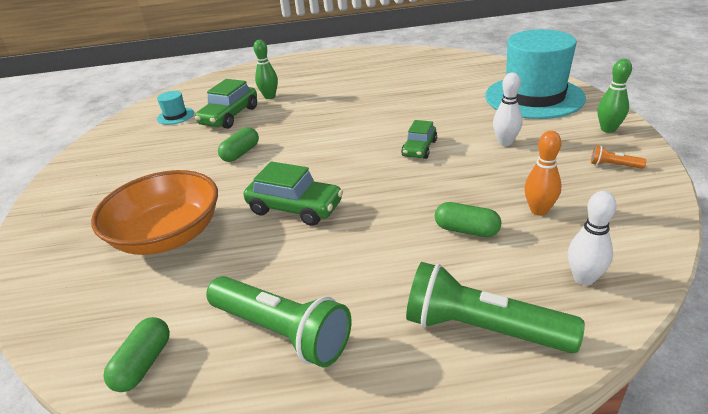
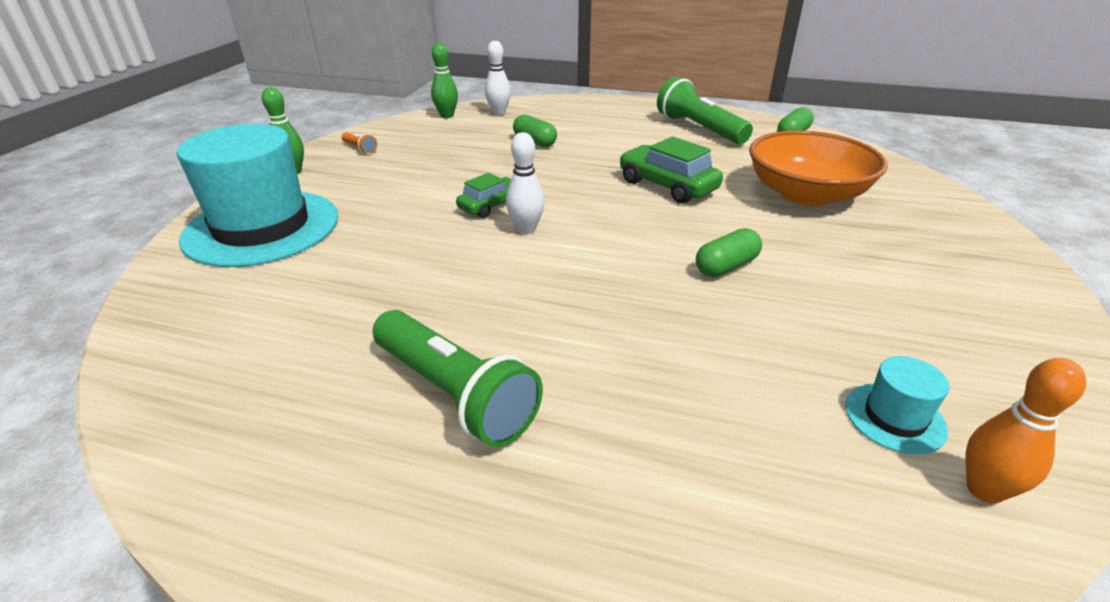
camera: 160 degrees left, 0 degrees up
green car [195,79,257,129] -> none
green bowling pin [253,40,278,99] -> green bowling pin moved to [431,43,458,118]
green flashlight [406,262,585,353] -> green flashlight moved to [373,310,543,447]
white bowling pin [493,73,522,146] -> white bowling pin moved to [506,132,545,234]
orange bowling pin [524,131,562,216] -> orange bowling pin moved to [965,358,1086,504]

